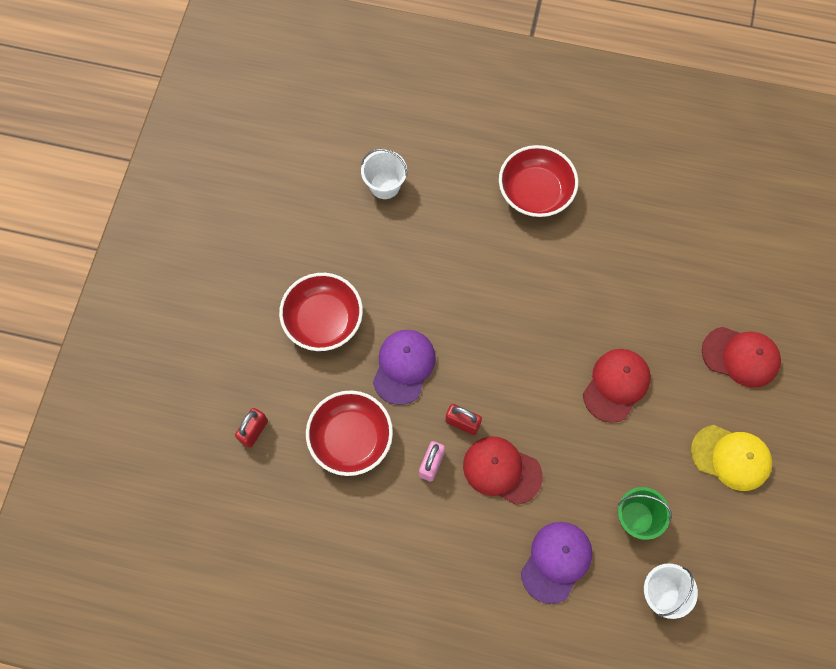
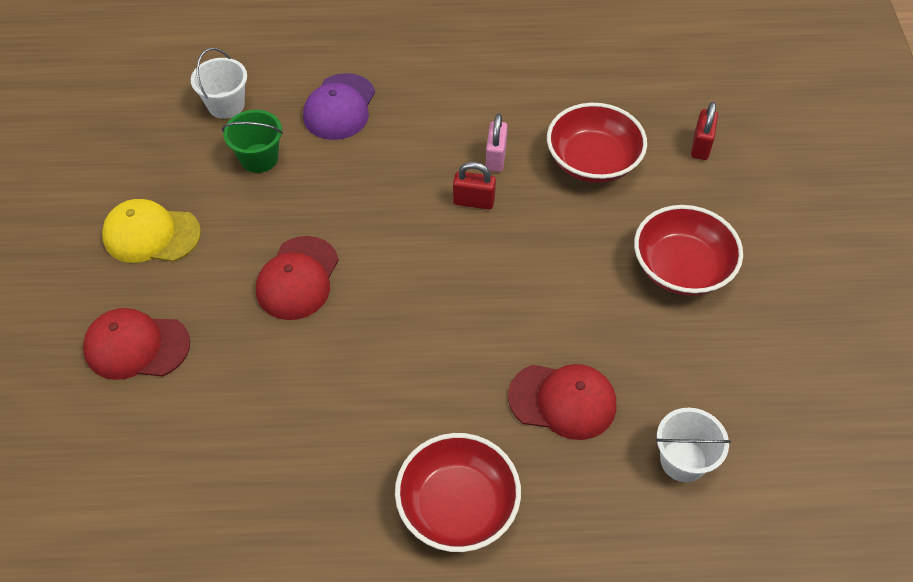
camera: 165 degrees right, 15 degrees down
purple cap [373,330,436,405] -> none
red cap [463,436,543,505] -> red cap moved to [508,364,616,440]

